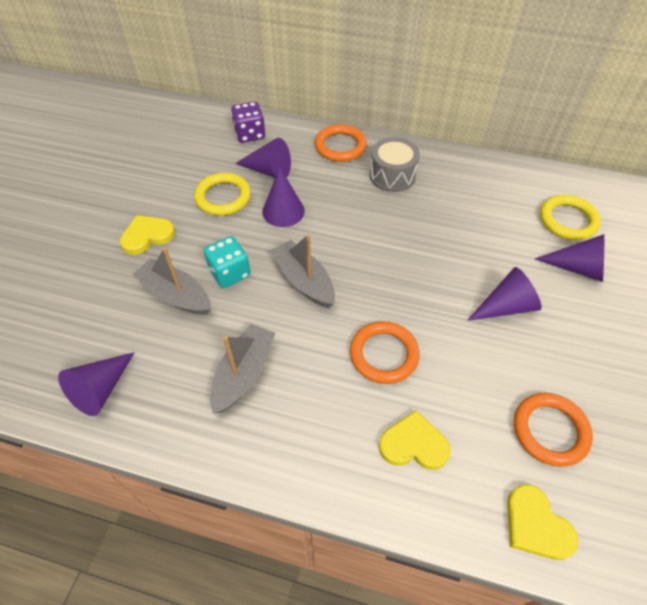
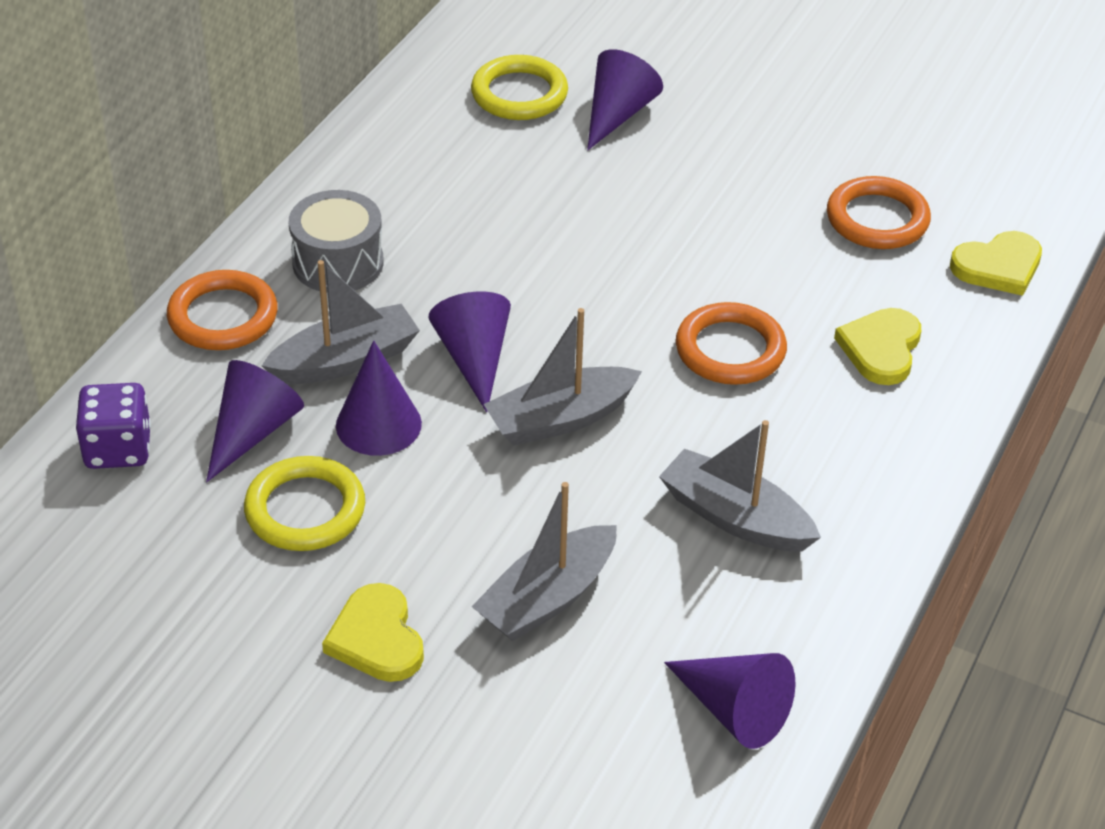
camera: 80 degrees left, 10 degrees down
turquoise dice [204,236,251,288] -> none
purple cone [467,267,542,321] -> purple cone moved to [429,292,511,412]
none -> grey boat [262,260,420,384]

